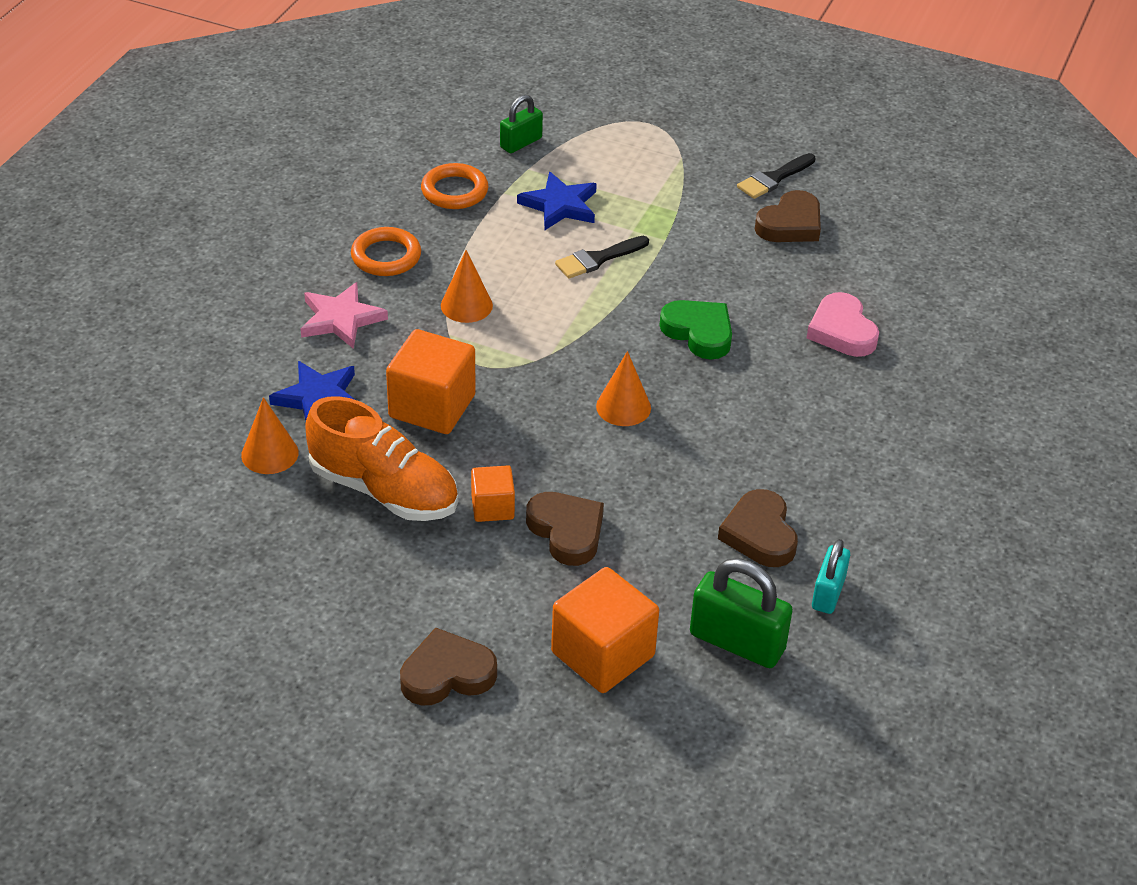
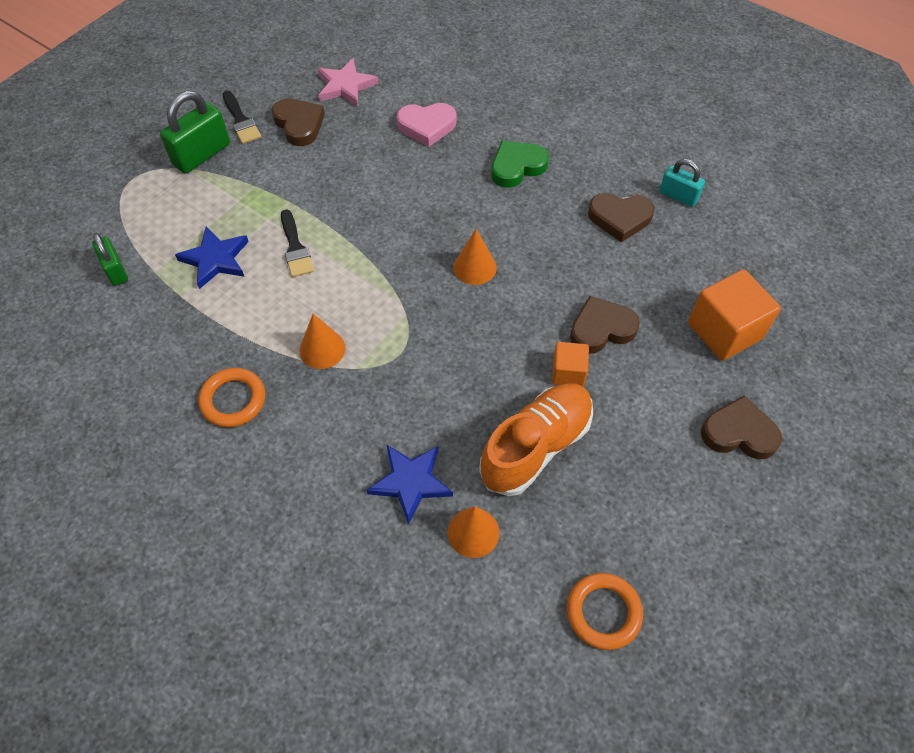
camera: 75 degrees left, 15 degrees up
pink star [301,282,388,349] -> pink star moved to [318,58,379,107]
orange cube [386,329,476,434] -> none
brown heart [400,627,497,705] -> brown heart turned 105 degrees clockwise [701,395,782,459]
orange ring [421,163,488,209] -> orange ring moved to [567,573,643,650]
green heart [659,300,732,359] -> green heart moved to [491,140,549,188]
green padlock [690,558,793,668] -> green padlock moved to [160,91,230,173]

